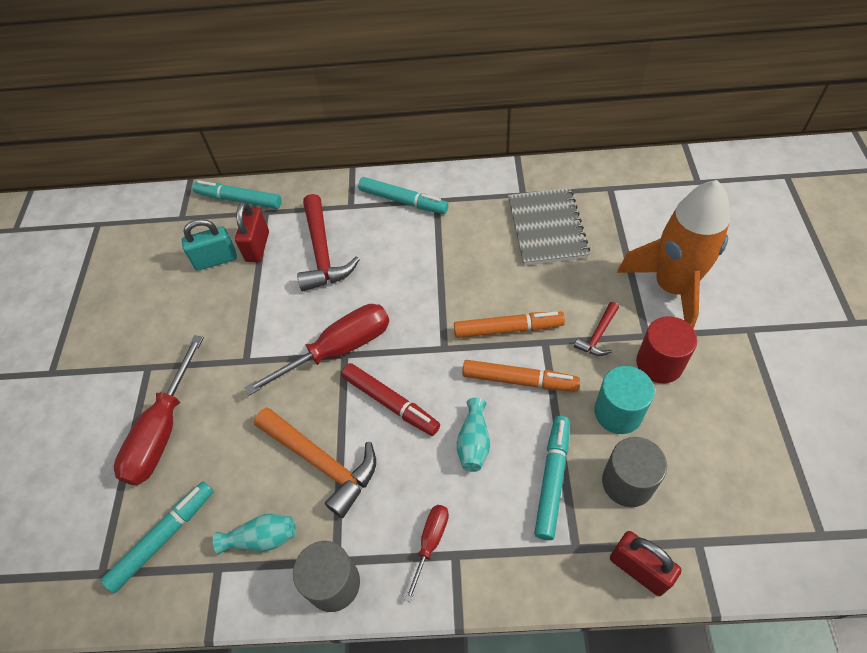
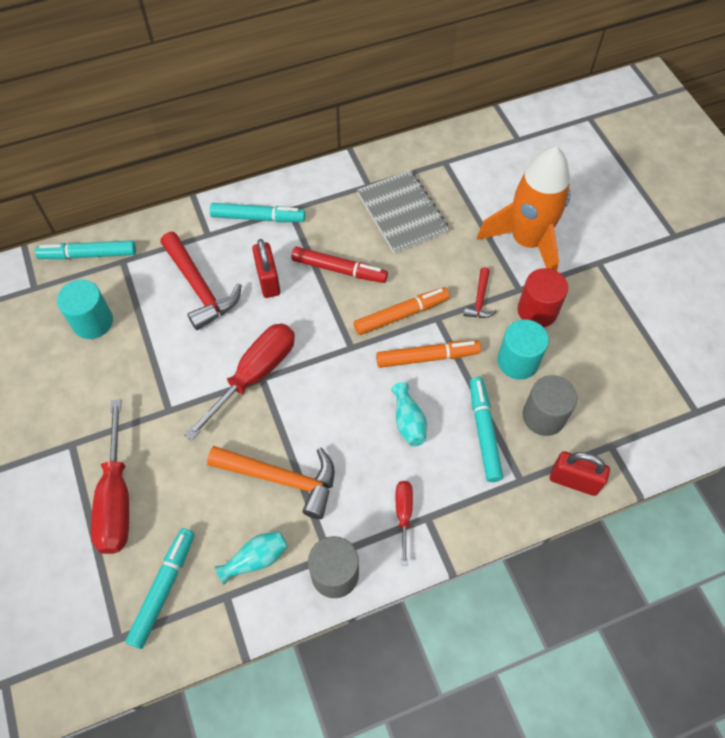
camera: 25 degrees left, 5 degrees up
turquoise padlock [182,219,237,271] -> turquoise cylinder [57,280,113,339]
red padlock [235,202,269,262] -> red padlock moved to [252,239,280,298]
red marker [341,363,440,436] -> red marker moved to [291,247,388,283]

